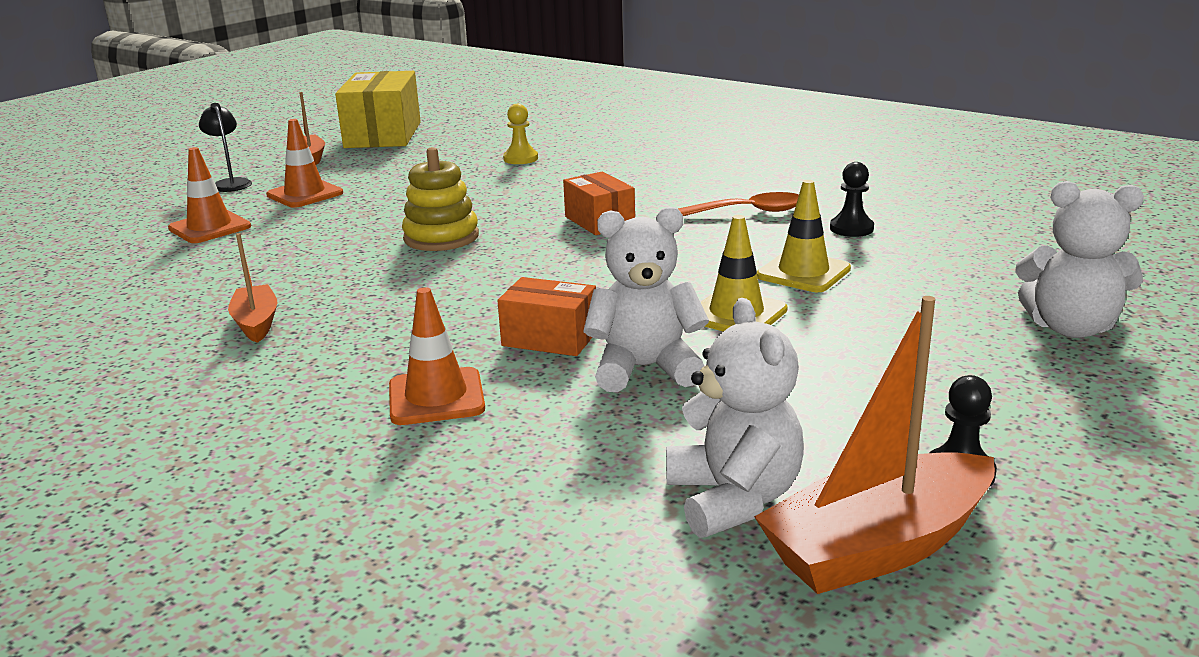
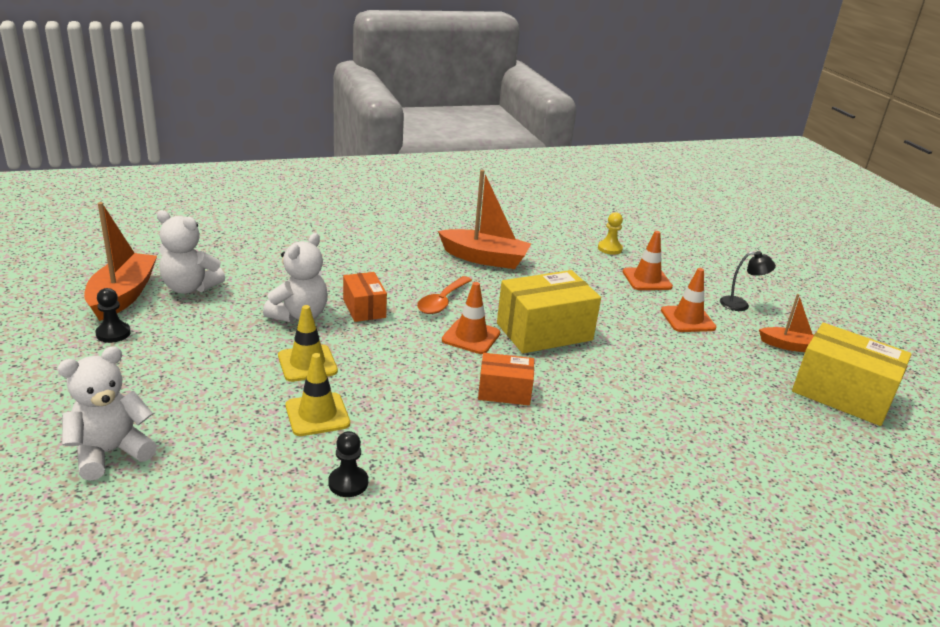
camera: 120 degrees right, 5 degrees up
orange boat [228,233,278,343] -> orange boat [438,170,532,269], size x1.79
orange traffic cone [389,287,485,425] -> orange traffic cone moved to [442,282,500,354]
yellow stacking toy [402,147,479,251] -> yellow box [497,270,601,353]
orange box [497,277,596,356] -> orange box turned 75 degrees counterclockwise [343,272,387,322]
yellow pawn [503,104,538,164] -> yellow pawn moved to [598,212,623,255]
orange spoon [678,192,799,216] -> orange spoon moved to [417,276,472,314]

